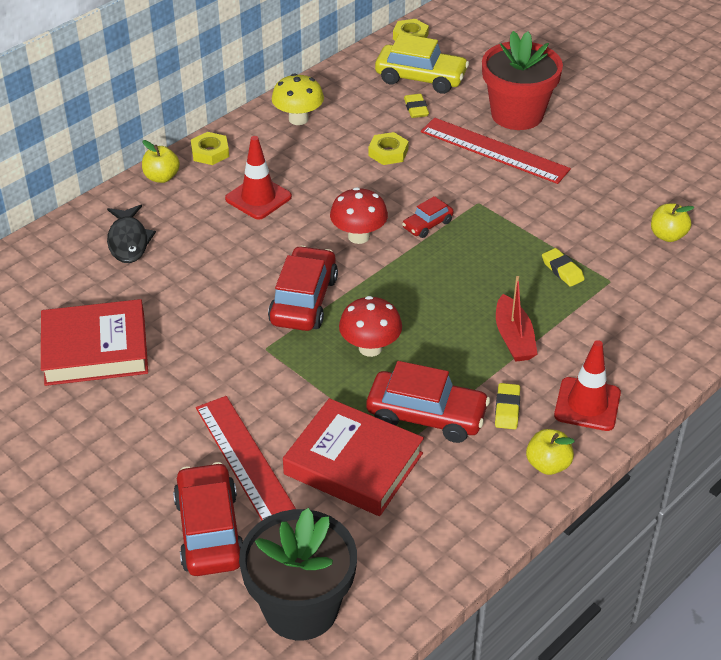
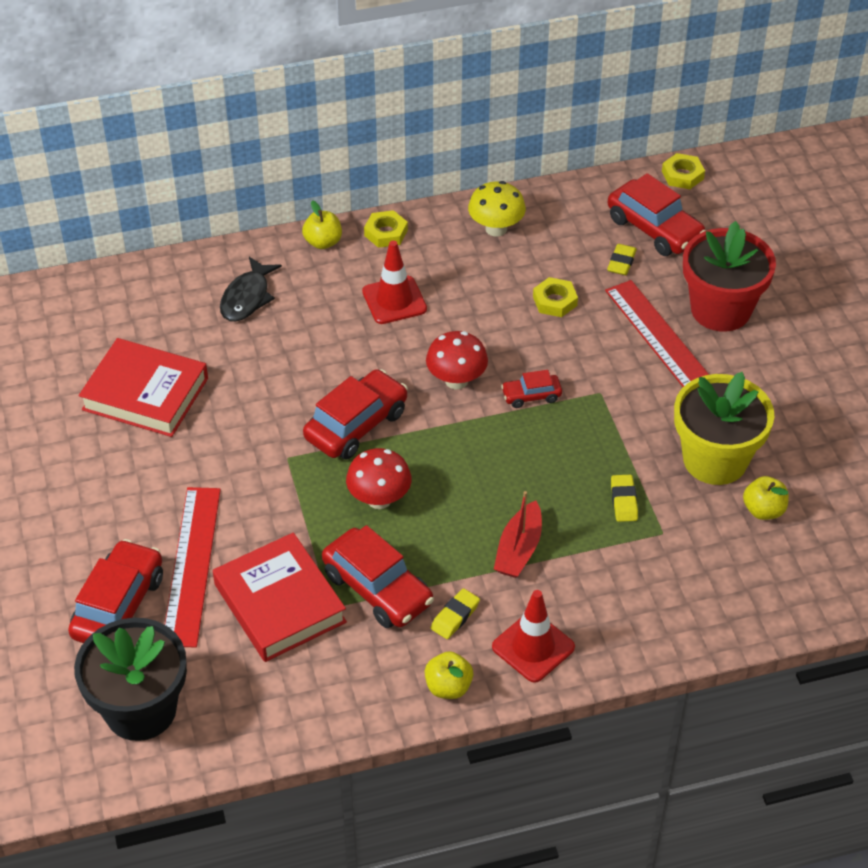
camera: 30 degrees right, 5 degrees up
yellow car [375,34,469,94] -> red car [608,173,706,256]
none -> yellow flower pot [674,372,774,485]

